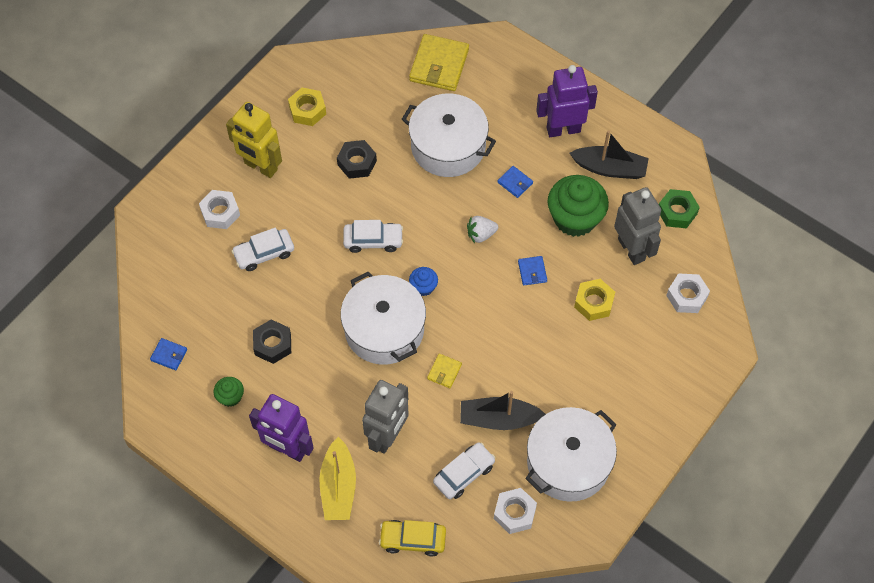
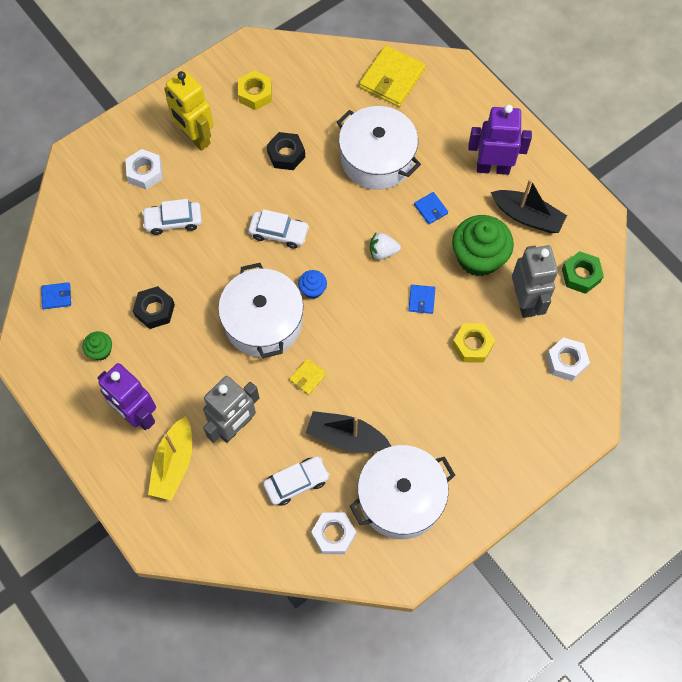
camera: 15 degrees right, 5 degrees up
blue wallet [150,338,187,371] -> blue wallet turned 45 degrees counterclockwise [41,282,71,309]
yellow car [379,520,446,556] -> none

